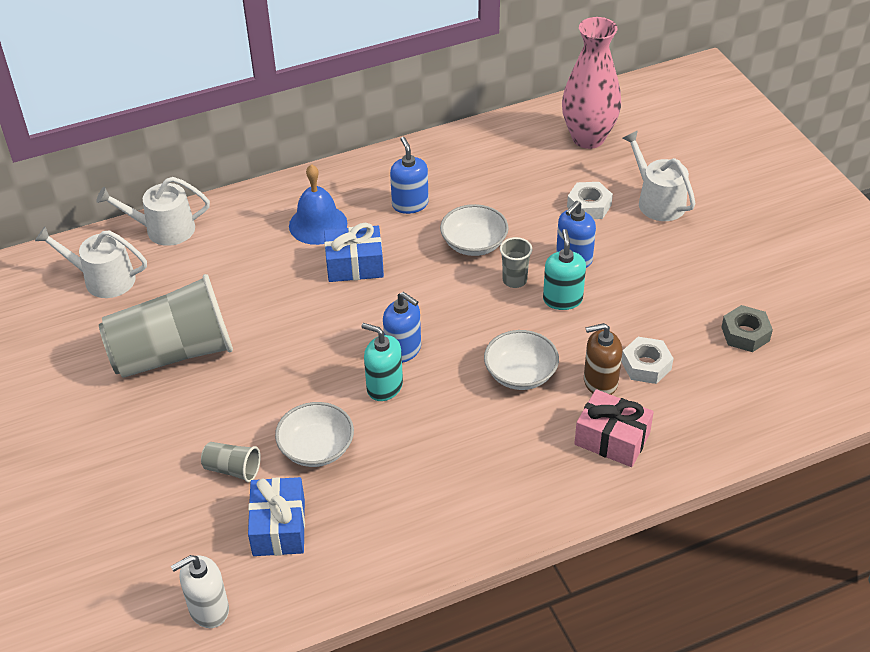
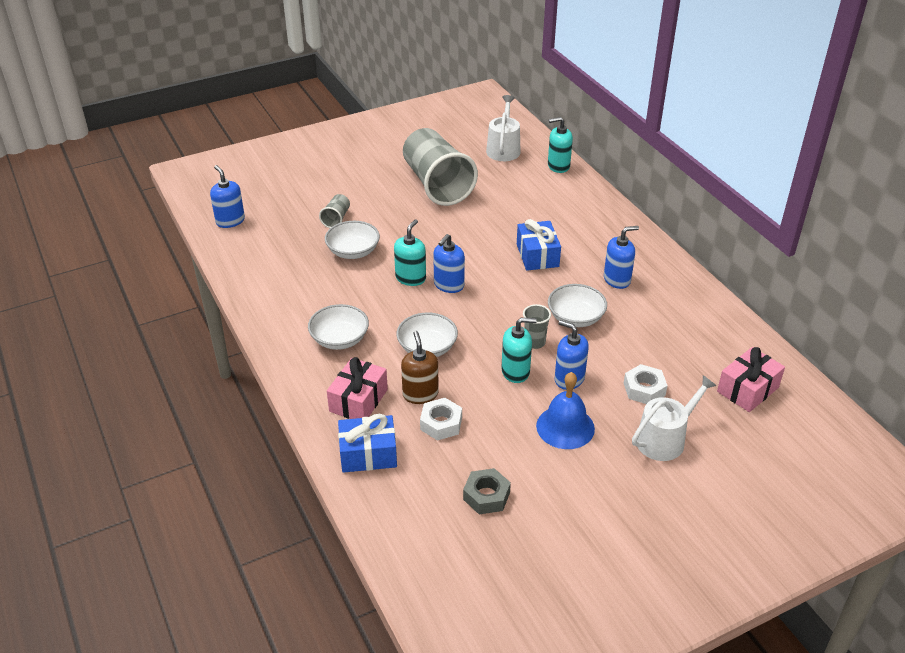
camera: 85 degrees right, 5 degrees down
white watering can [96,177,210,246] -> turquoise soap dispenser [548,117,573,173]
white soap dispenser [171,555,229,628] -> blue soap dispenser [210,165,245,228]
blue gift [248,477,305,556] -> blue gift moved to [338,414,397,473]
blue bell [289,164,347,245] -> blue bell moved to [536,372,595,449]
pink vase [562,17,621,149] -> pink gift [717,347,785,412]
none -> white bowl [308,304,369,350]

